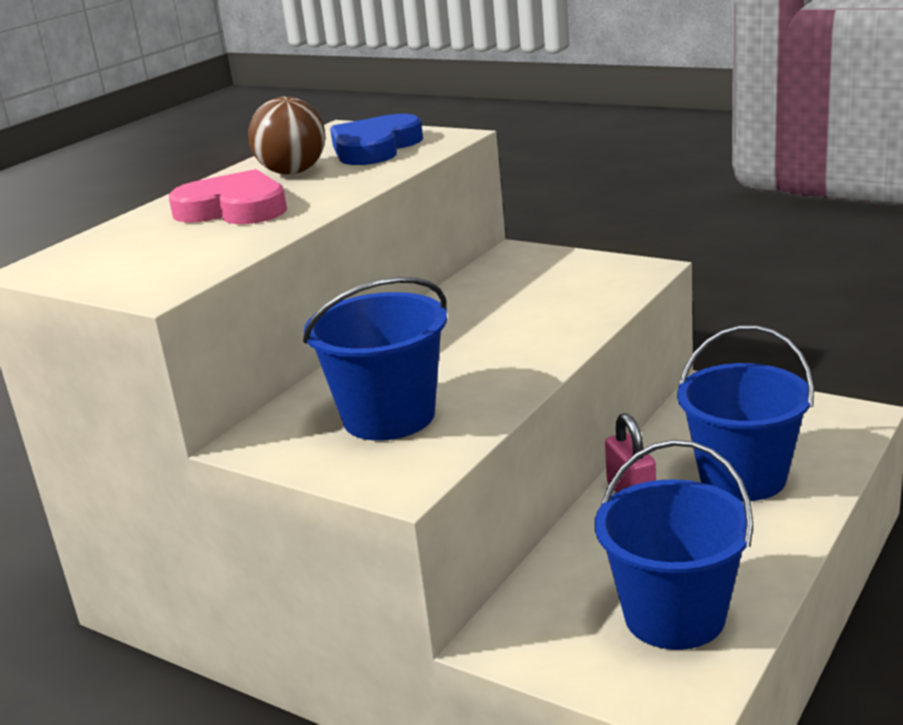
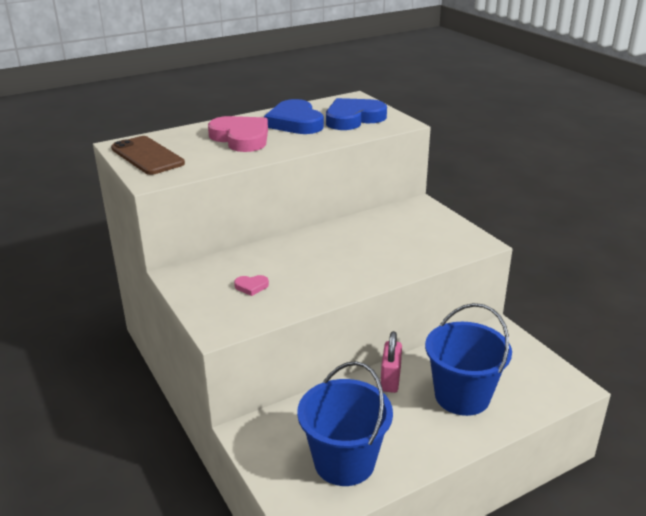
camera: 25 degrees right, 5 degrees up
brown ball [248,97,326,175] -> blue heart [264,99,324,134]
blue bucket [303,277,447,441] -> pink heart [234,275,269,296]
none -> brown phone [111,136,185,175]

